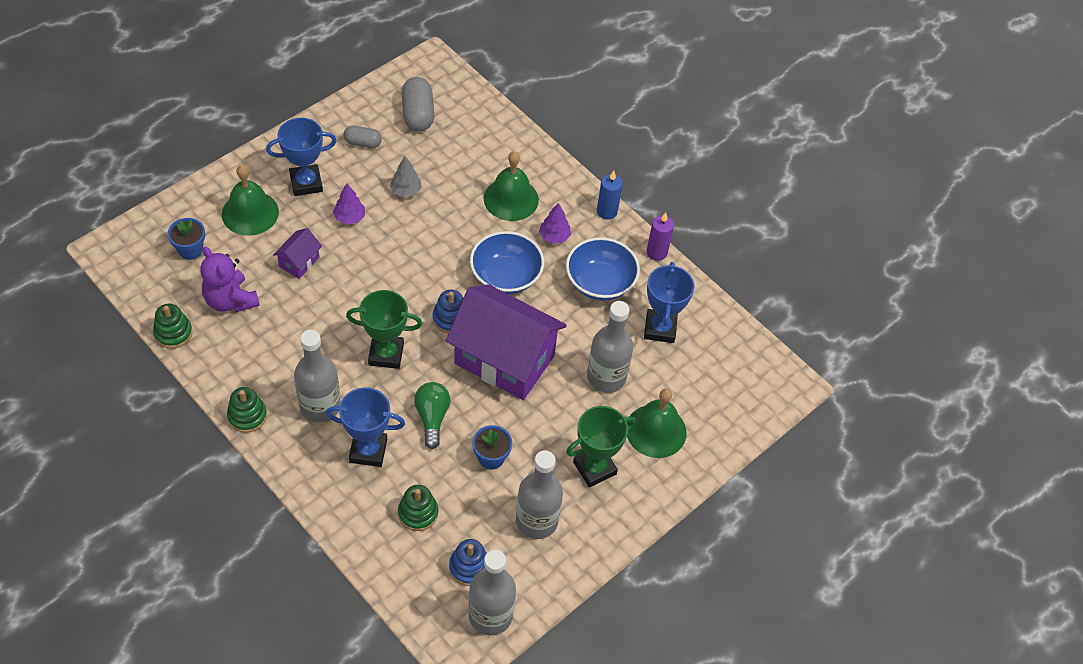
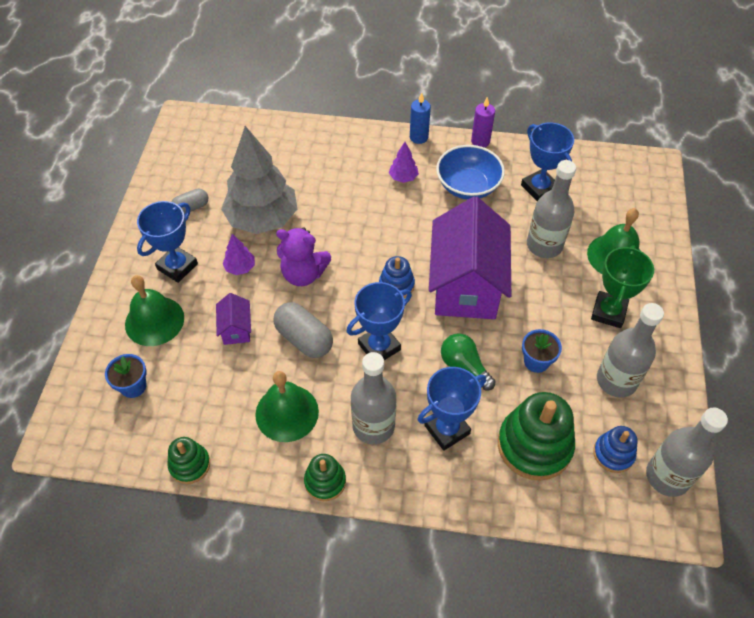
camera: 35 degrees left, 0 degrees up
purple teddy bear [201,247,260,312] -> purple teddy bear moved to [276,228,331,286]
green trophy [346,290,422,369] -> blue trophy [347,282,412,360]
grey tree [390,156,422,197] -> grey tree [221,126,297,234], size x2.41
green stacking toy [398,485,438,531] -> green stacking toy [498,392,575,481], size x1.84
grey capsule [402,77,434,131] -> grey capsule moved to [274,302,333,358]
purple house [446,284,567,400] -> purple house turned 75 degrees counterclockwise [429,196,511,319]
blue bowl [470,231,544,294] -> none
green bell [484,151,539,221] -> green bell moved to [255,371,319,442]

